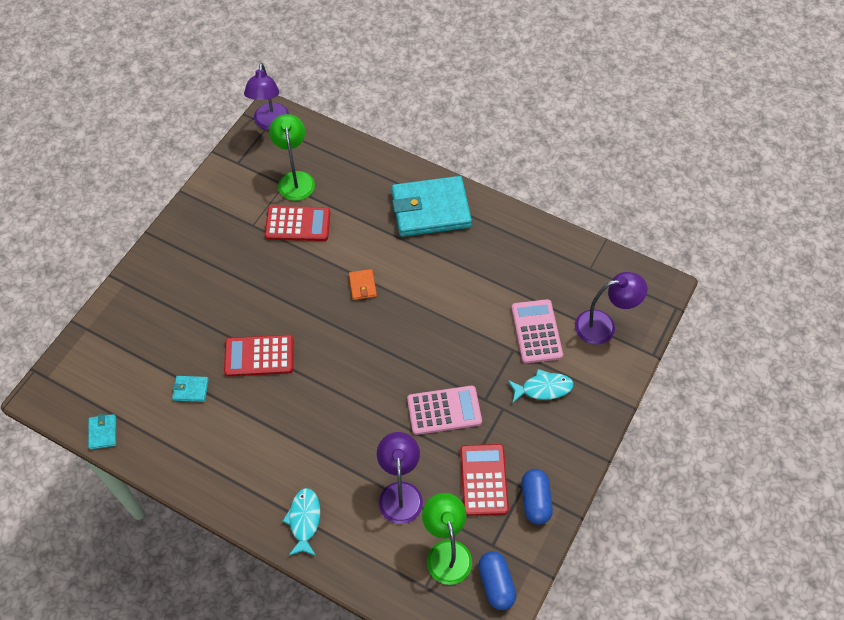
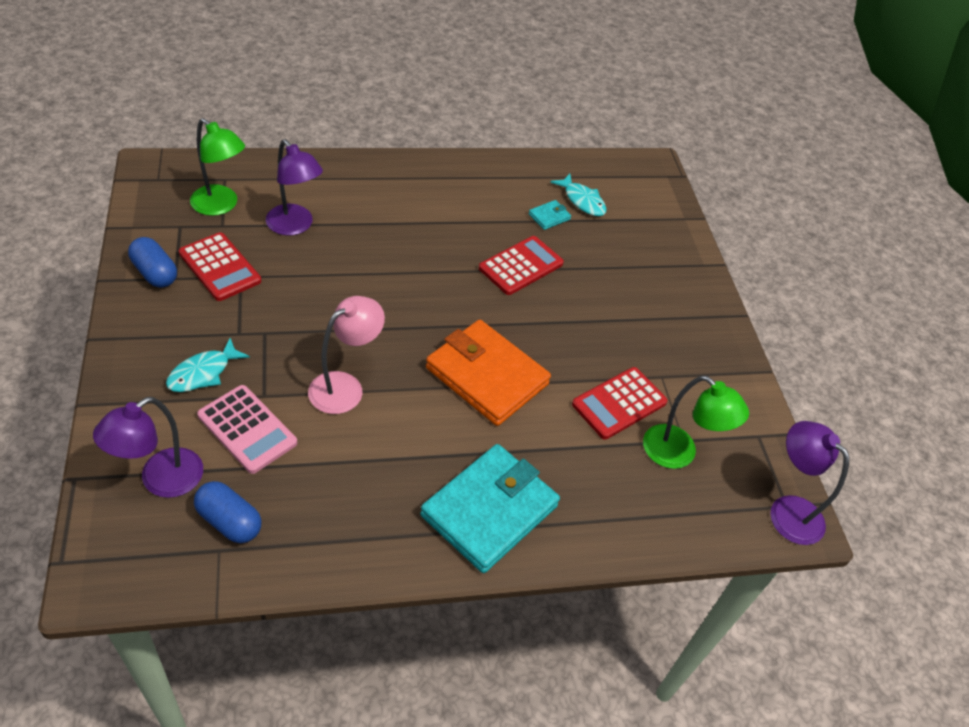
camera: 135 degrees right, 10 degrees down
turquoise wallet [88,414,116,450] -> none
turquoise fish [282,488,320,556] -> turquoise fish moved to [550,174,607,216]
orange wallet [349,269,377,300] -> orange wallet [426,320,551,426], size x2.47
pink calculator [407,386,482,435] -> none
blue capsule [478,551,517,610] -> blue capsule moved to [194,481,261,543]
none -> pink lamp [308,296,385,414]

